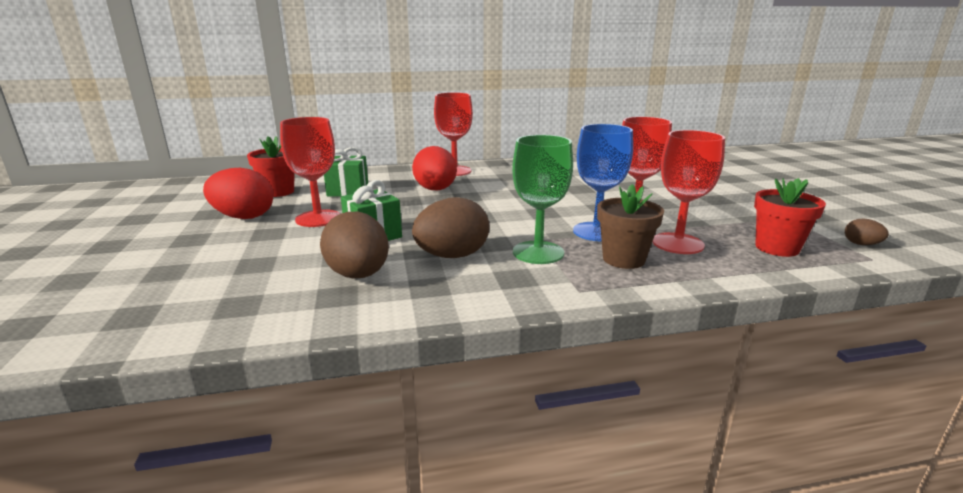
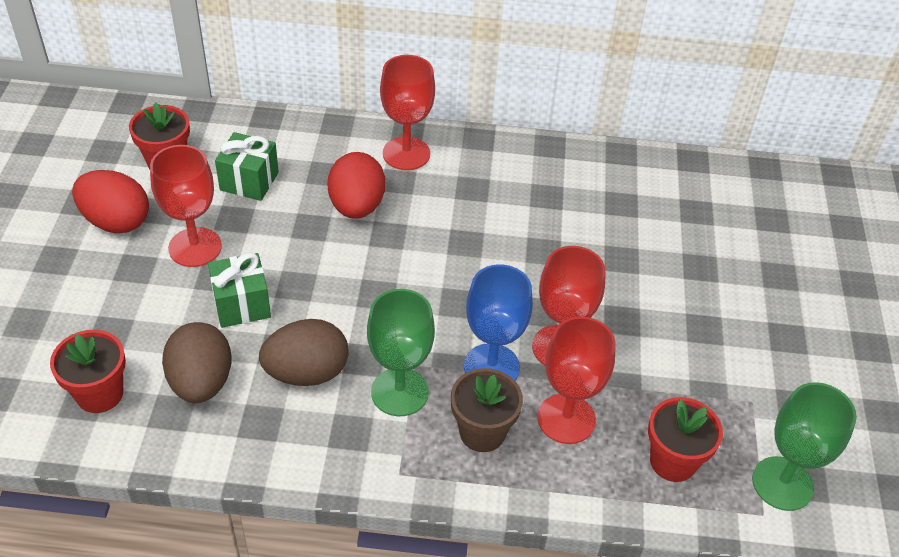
camera: 15 degrees right, 25 degrees up
brown egg [845,218,889,245] -> green goblet [752,382,857,511]
none -> red flower pot [50,329,126,413]

